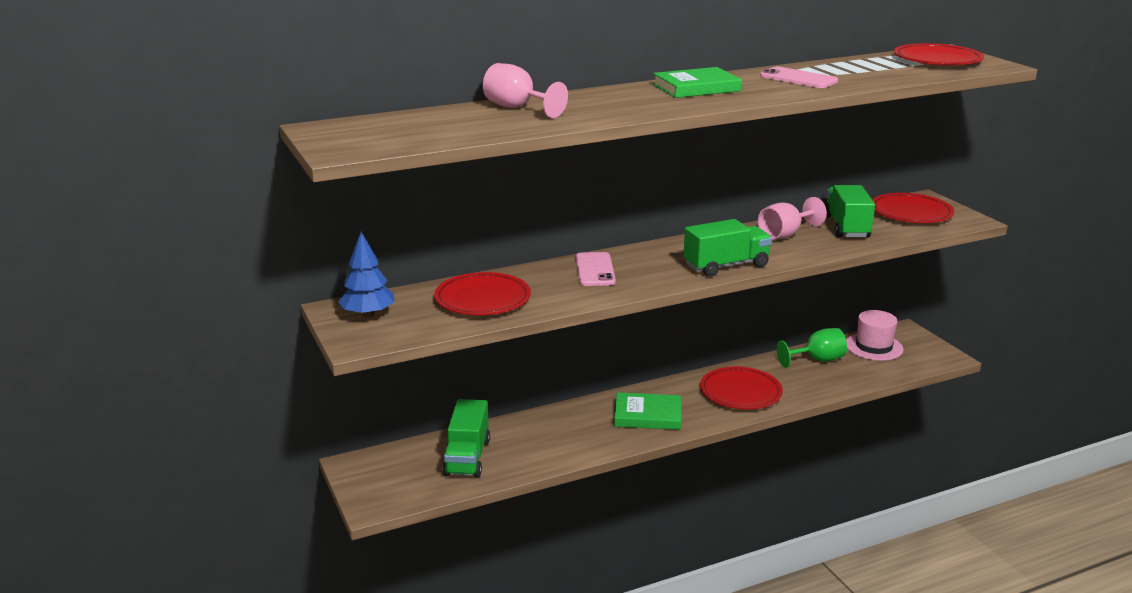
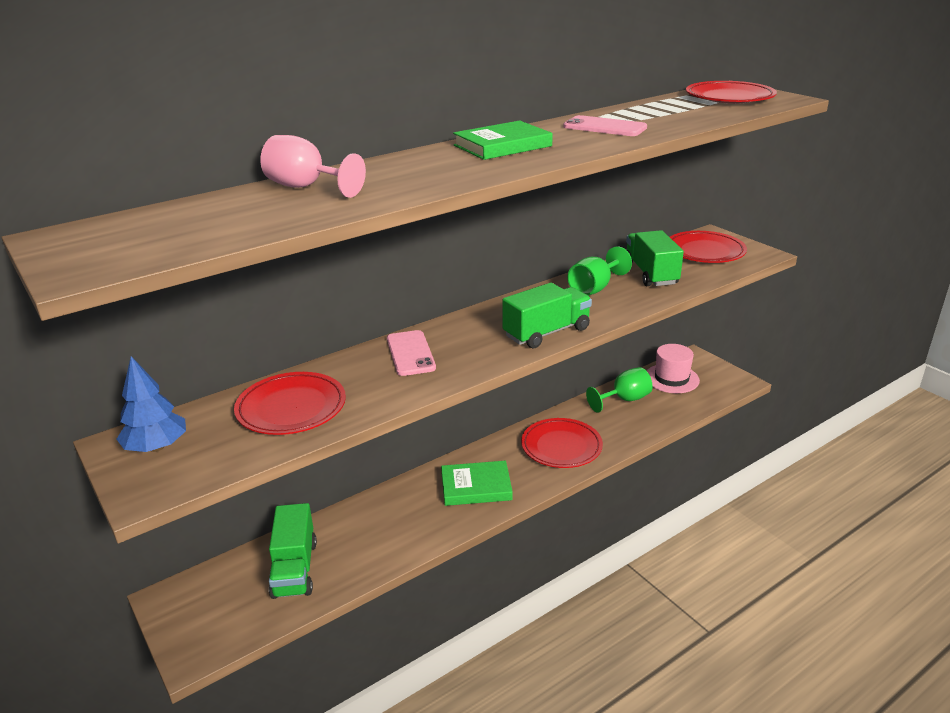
camera: 10 degrees left, 5 degrees up
pink goblet [758,197,827,240] -> green goblet [567,246,632,296]

